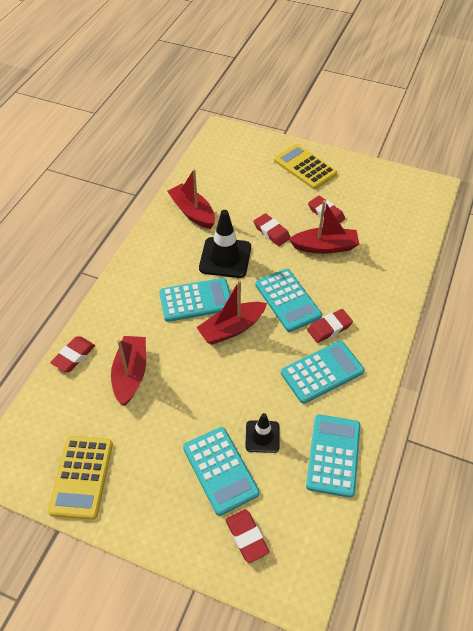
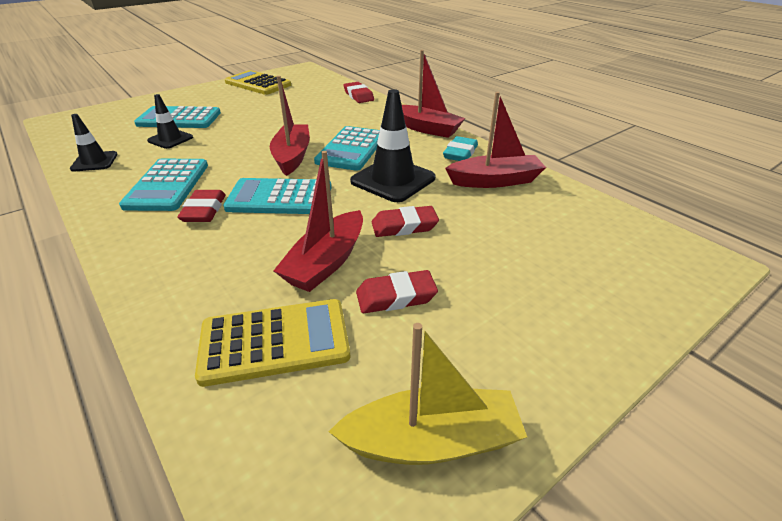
camera: 120 degrees right, 15 degrees down
red boat [111,336,146,406] -> red boat moved to [402,50,465,138]
red eraser [225,509,269,563] -> none
yellow calculator [274,144,337,189] -> yellow calculator moved to [195,299,350,387]
turquoise calculator [306,415,360,498] -> black traffic cone [70,114,118,172]
none -> yellow boat [328,323,527,465]
none -> turquoise eraser [443,136,478,161]

